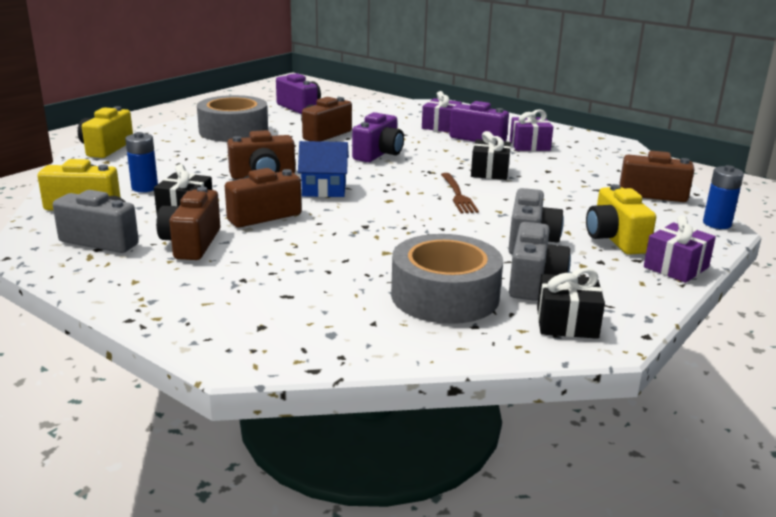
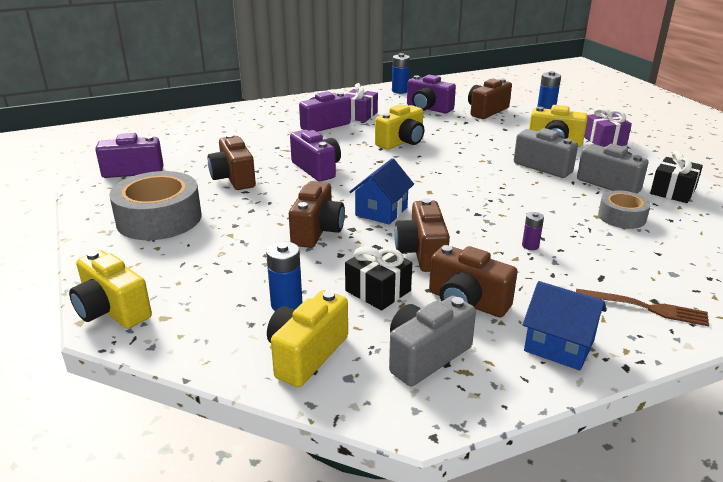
camera: 60 degrees left, 5 degrees up
grey tape [391,234,503,324] -> grey tape [598,190,651,229], size x0.56
purple gift [422,91,462,133] -> none
brown fork [441,173,479,213] -> brown fork moved to [576,289,709,326]
black gift [471,131,511,180] -> yellow camera [375,104,424,150]
none -> blue battery [392,53,410,94]
none -> purple camera [407,75,456,113]
none -> purple battery [522,212,544,250]
none -> blue house [523,281,606,371]

